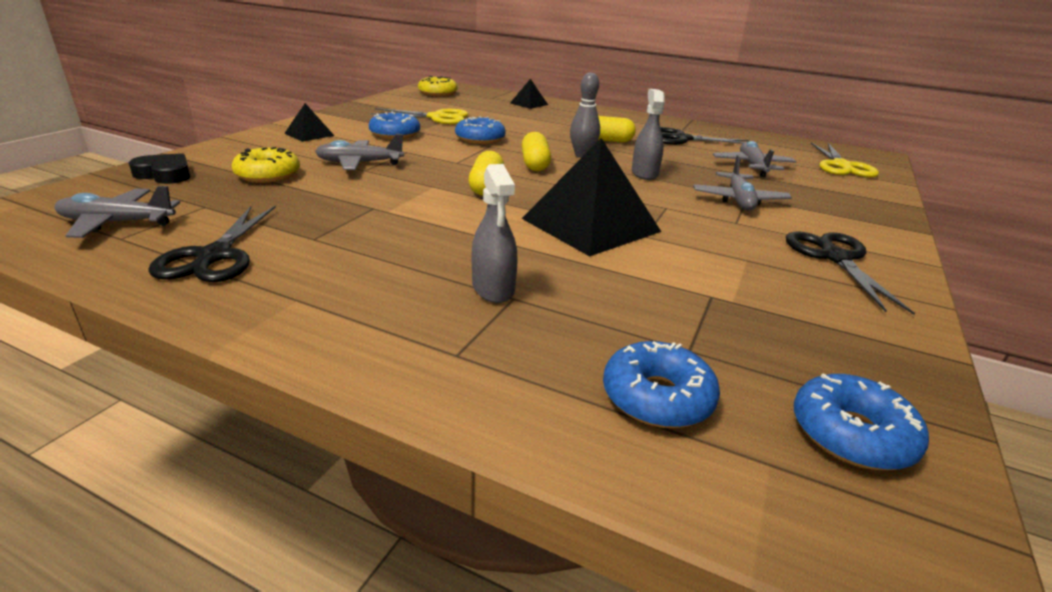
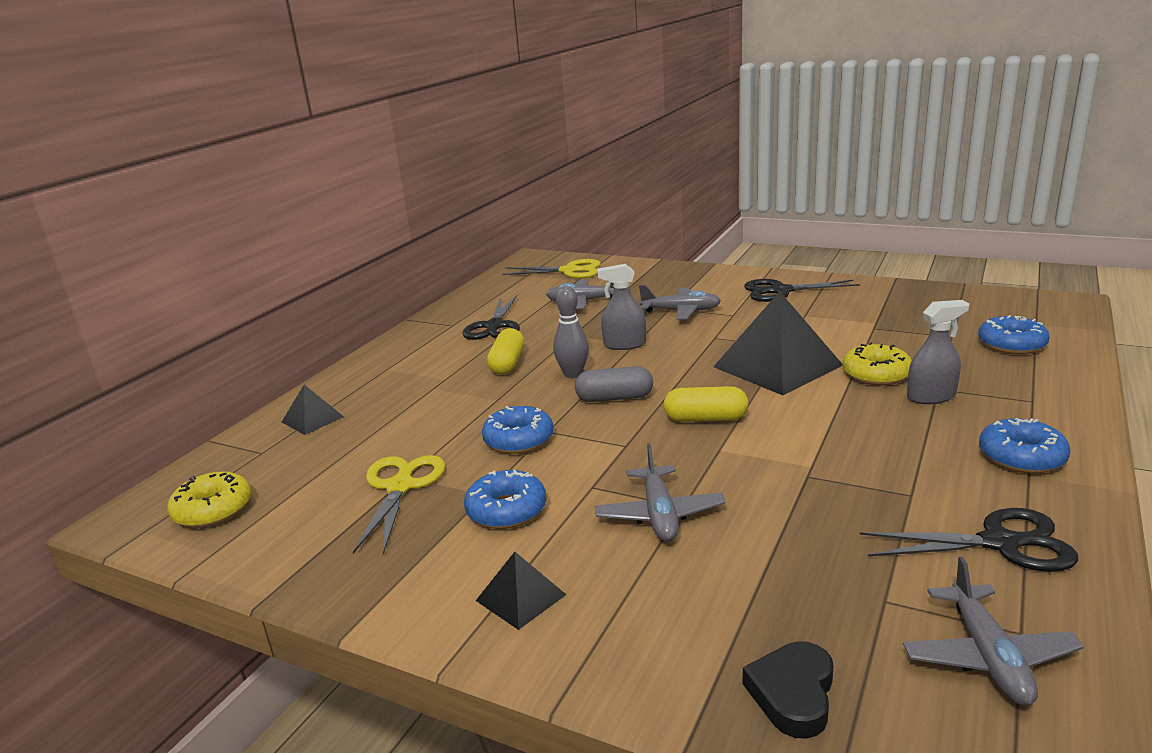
camera: 85 degrees left, 5 degrees down
yellow donut [232,147,300,183] -> yellow donut moved to [843,342,912,386]
yellow capsule [522,132,551,171] -> grey capsule [575,366,653,402]
blue donut [794,373,929,470] -> blue donut moved to [979,418,1071,474]

